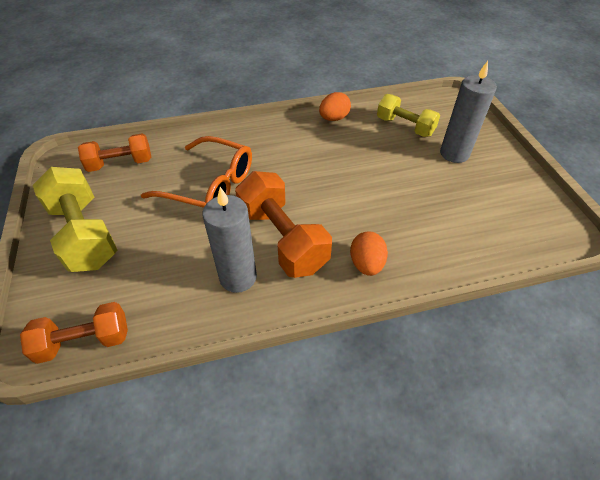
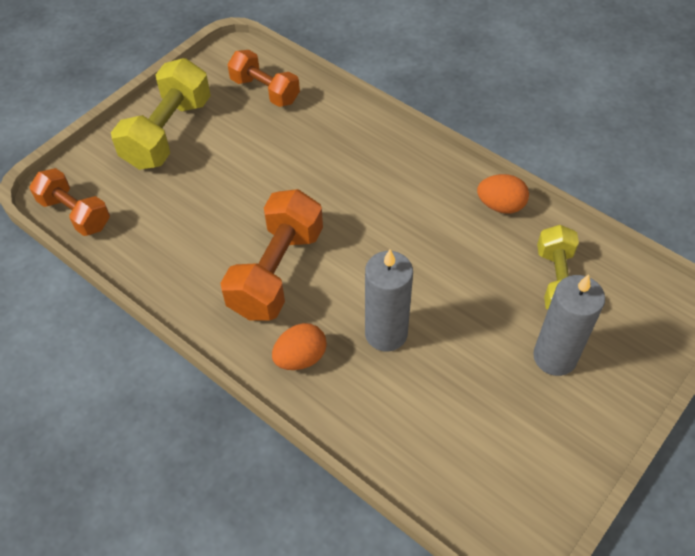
camera: 55 degrees right, 5 degrees up
orange glasses [141,136,252,208] -> none
grey candle [202,187,257,293] -> grey candle moved to [365,249,413,352]

